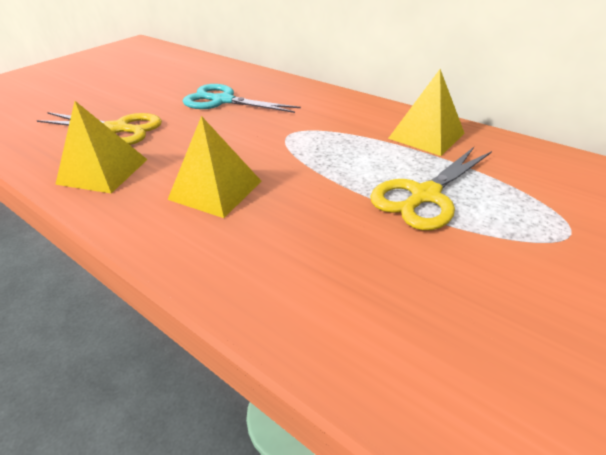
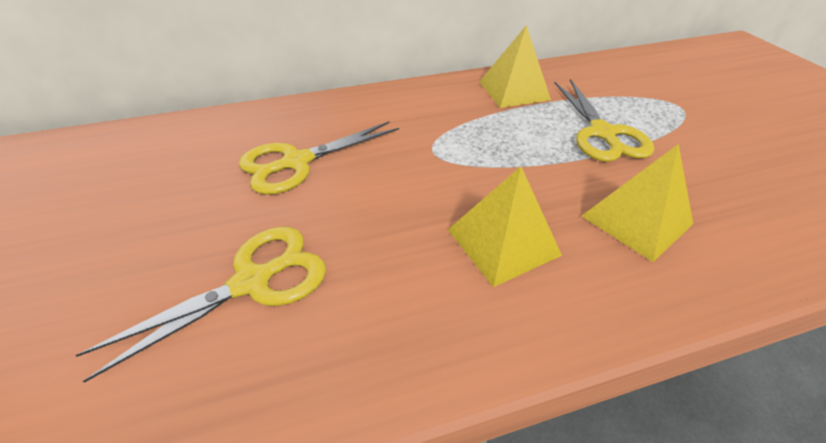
camera: 55 degrees left, 5 degrees up
yellow pyramid [55,101,148,193] -> yellow pyramid moved to [582,144,693,262]
turquoise scissors [183,84,301,113] -> yellow scissors [239,121,399,195]

